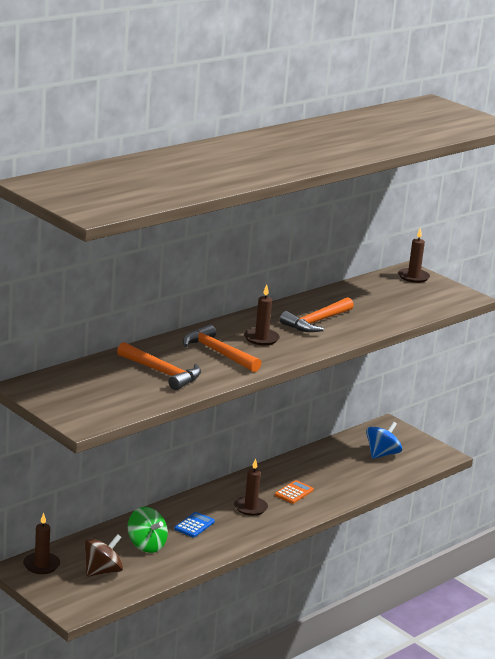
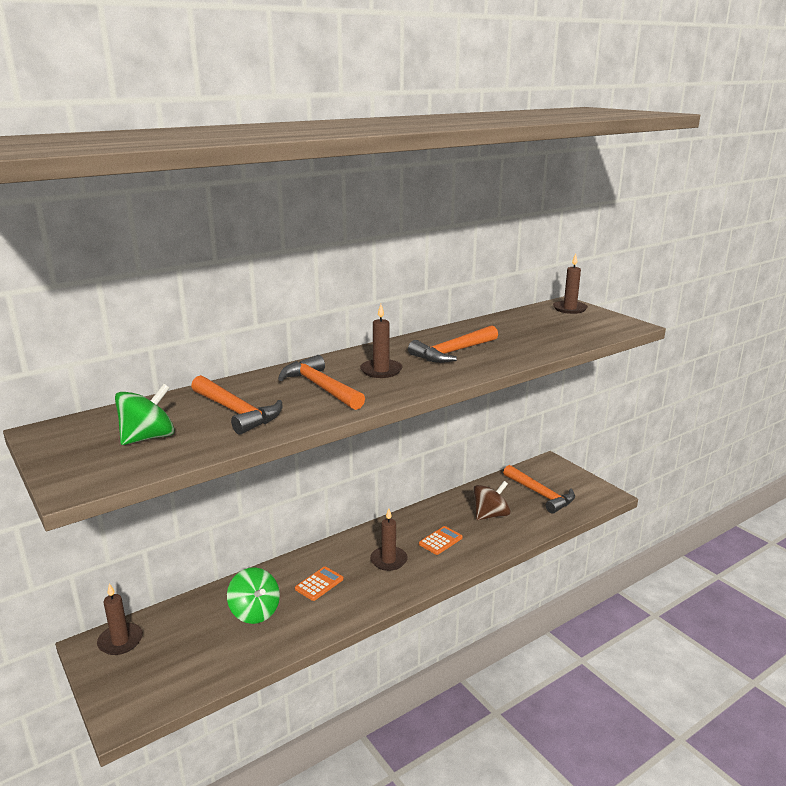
camera: 10 degrees right, 0 degrees up
brown spinning top [84,534,123,577] -> brown spinning top moved to [473,481,511,520]
blue calculator [174,512,215,537] -> orange calculator [295,566,343,601]
blue spinning top [366,421,402,459] -> orange hammer [503,465,575,514]
none -> green spinning top [115,384,175,445]

